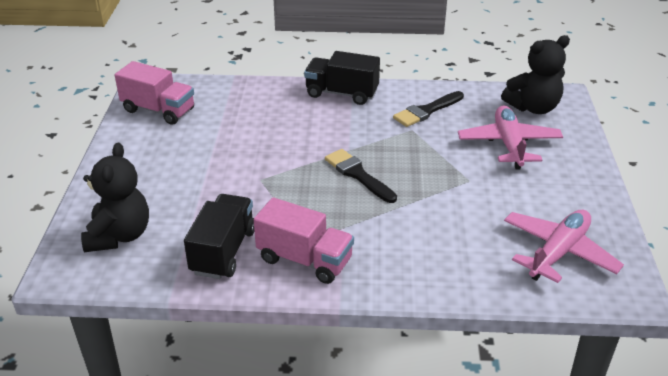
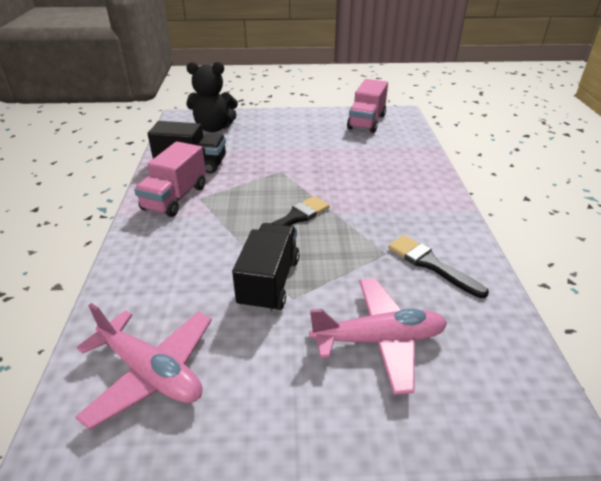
camera: 85 degrees right, 0 degrees up
black truck [304,51,380,105] -> black truck moved to [232,223,300,313]
black teddy bear [501,35,570,114] -> none

